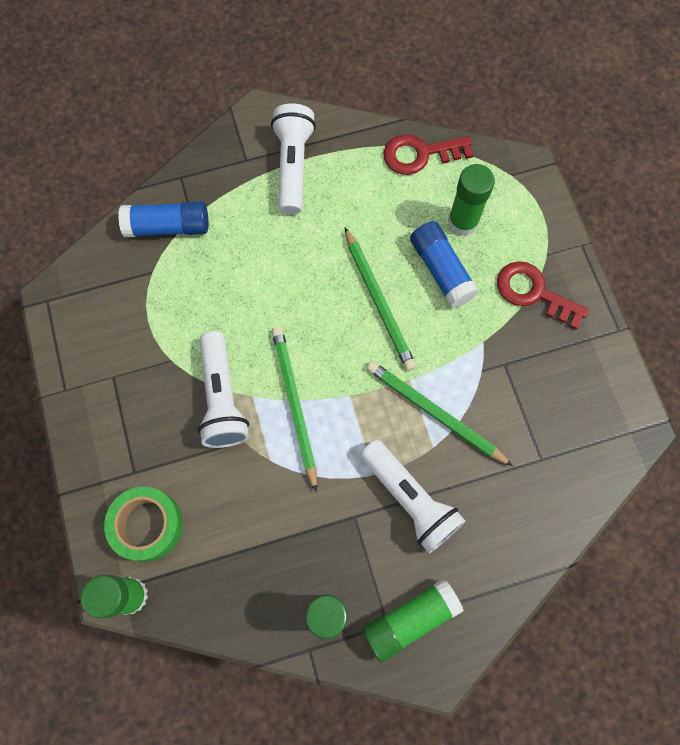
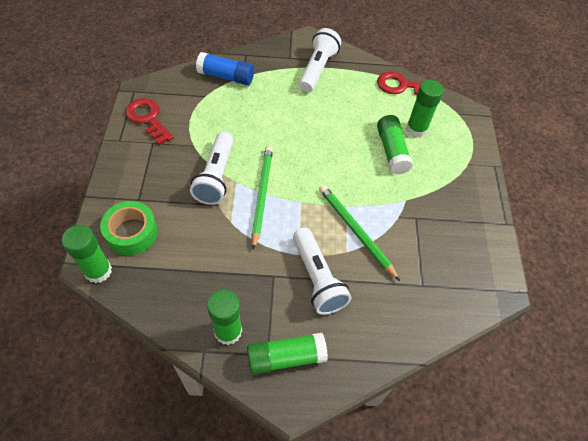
camera: 15 degrees right, 15 degrees down
green pencil [345,228,416,371] -> none
blue glue stick [410,221,479,308] -> green glue stick [377,115,413,175]
red key [497,261,589,330] -> red key moved to [126,98,174,145]

